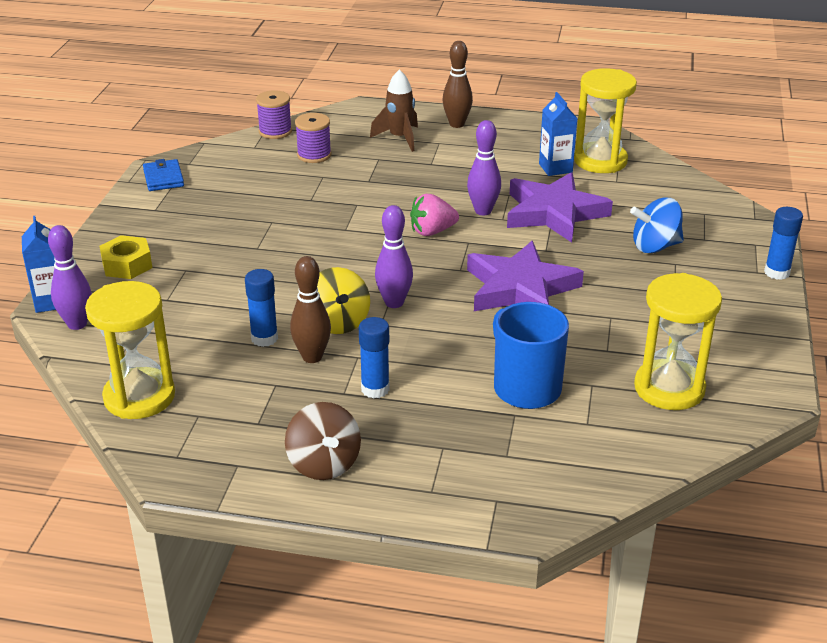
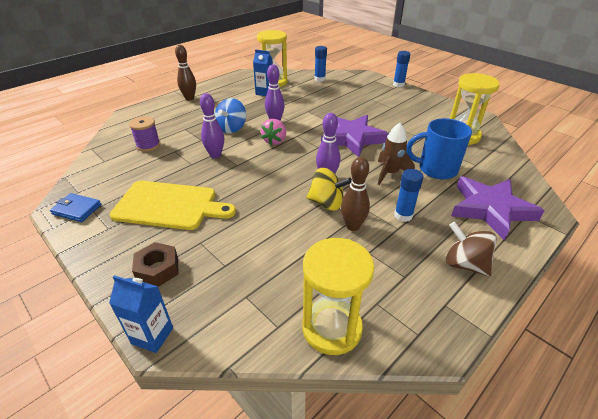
camera: 55 degrees left, 5 degrees up
purple bowling pin [48,225,92,330] -> purple bowling pin moved to [200,93,224,158]
yellow nut [99,235,152,279] -> brown nut [132,242,178,287]
blue glue stick [245,269,278,347] -> blue glue stick moved to [315,46,327,82]
purple spool [256,90,292,139] -> none
brown spinning top [285,402,361,480] -> brown spinning top turned 150 degrees counterclockwise [446,222,497,276]
brown rocket [370,69,418,152] -> brown rocket moved to [378,123,415,185]
purple star [507,172,613,242] -> purple star moved to [451,177,544,241]
blue spinning top [630,198,684,253] -> blue spinning top moved to [214,98,246,133]
none -> yellow cutting board [110,181,236,230]

